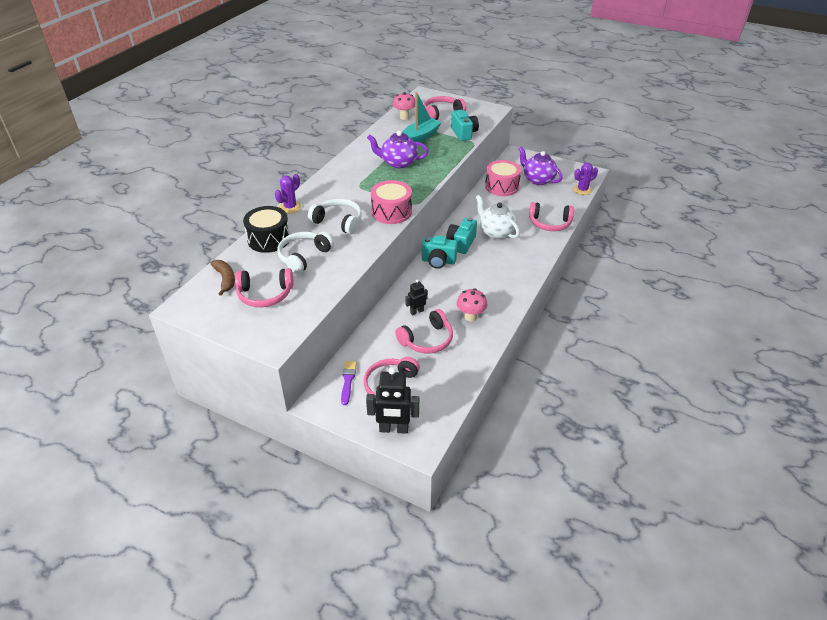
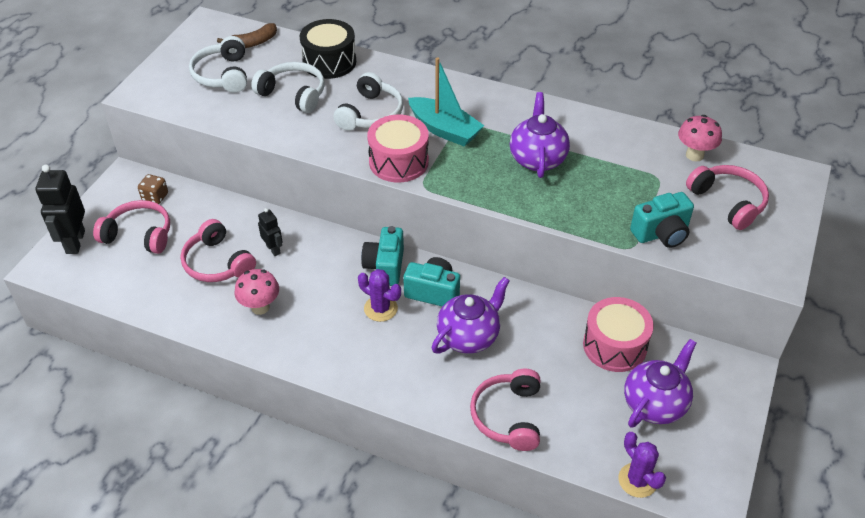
camera: 85 degrees right, 5 degrees up
pink headphones [235,268,293,307] -> white headphones [189,36,247,93]
purple cactus [275,174,301,214] -> purple cactus moved to [358,269,401,322]
purple brush [341,361,357,405] -> brown dice [138,174,168,204]
turquoise boat [402,92,442,142] -> turquoise boat moved to [408,57,484,146]
white teapot [476,195,520,239] -> purple teapot [432,277,510,354]

